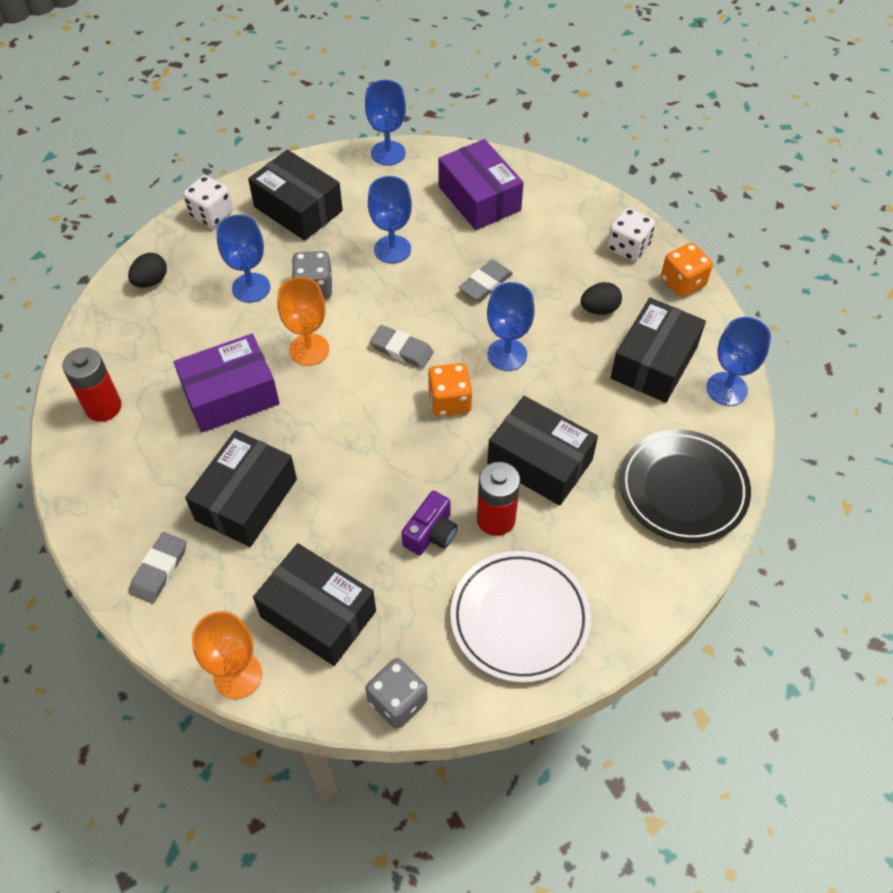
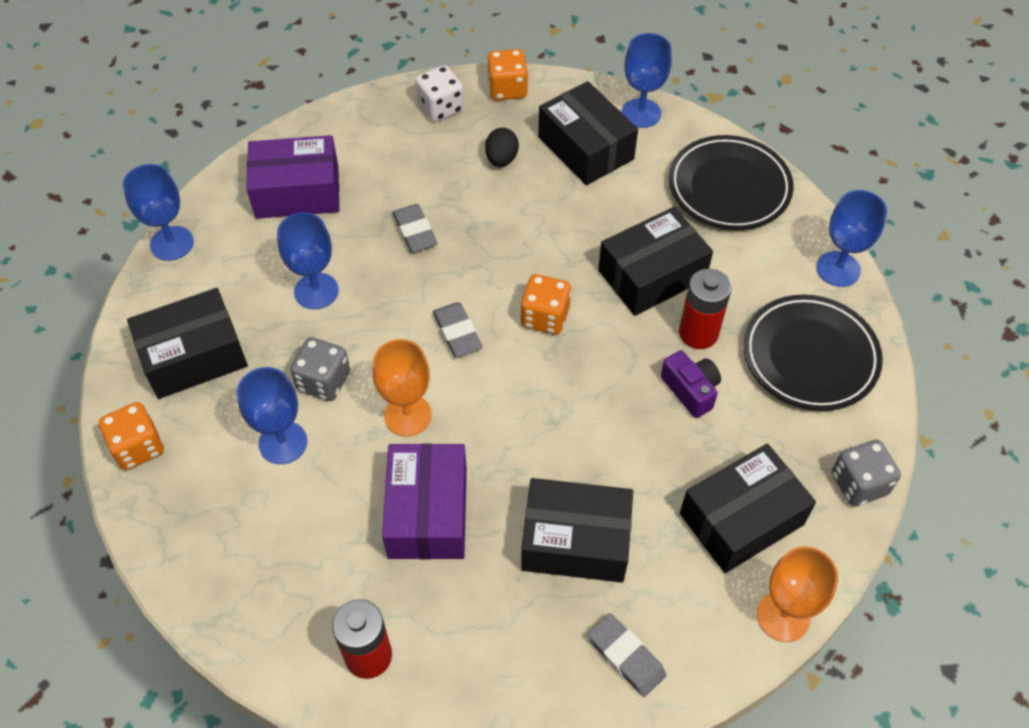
camera: 65 degrees left, 0 degrees up
black egg [128,253,167,288] -> none
white dice [183,175,233,228] -> orange dice [99,402,164,470]
black box [185,430,297,547] -> black box turned 45 degrees counterclockwise [521,478,633,583]
grey eraser [370,325,434,369] -> grey eraser turned 75 degrees counterclockwise [433,302,483,357]
white plate [450,551,591,683] -> black plate [743,295,883,411]
blue goblet [487,282,535,371] -> blue goblet moved to [816,190,887,287]

